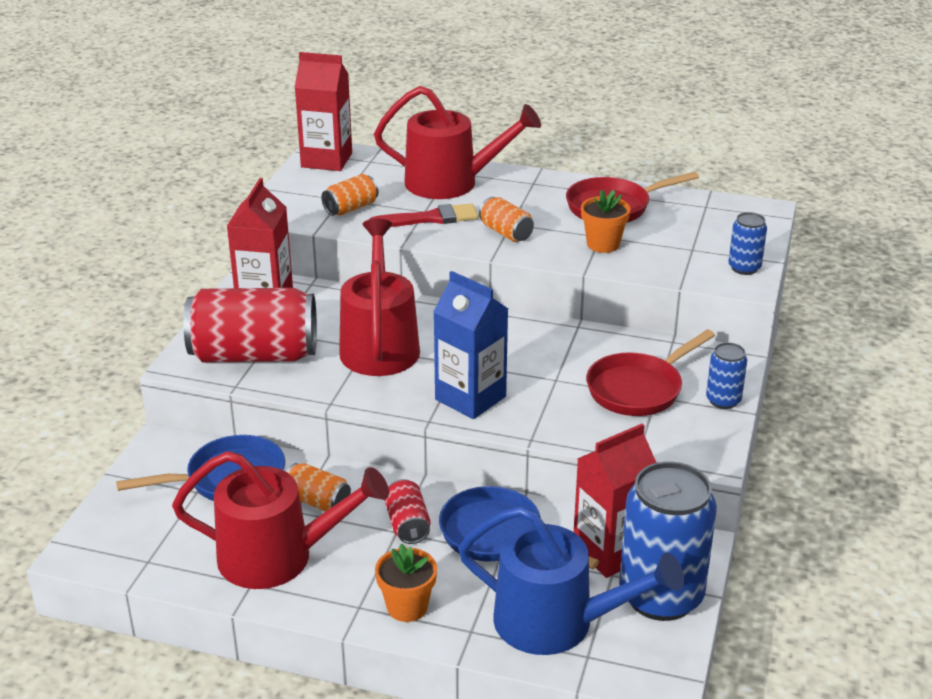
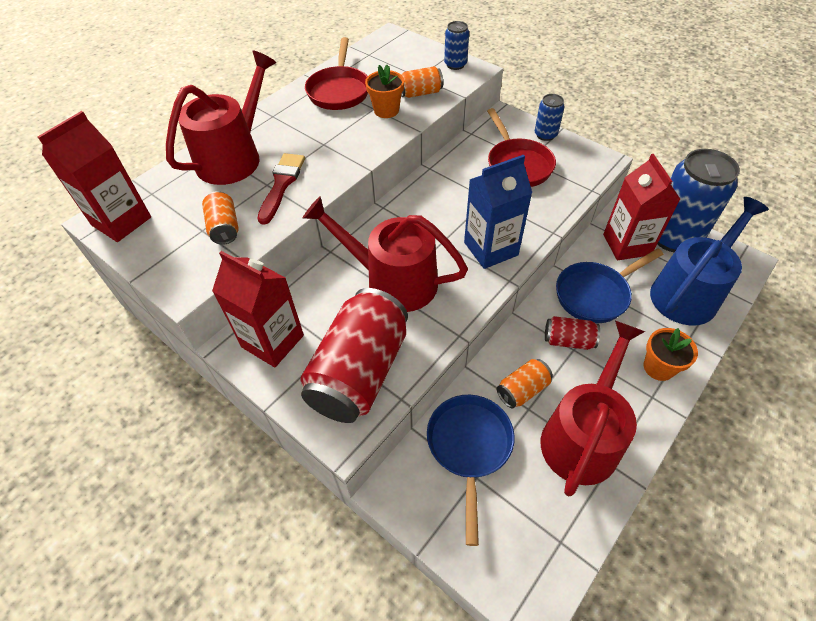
camera: 65 degrees left, 20 degrees up
orange can [479,197,534,242] -> orange can moved to [401,66,443,98]

